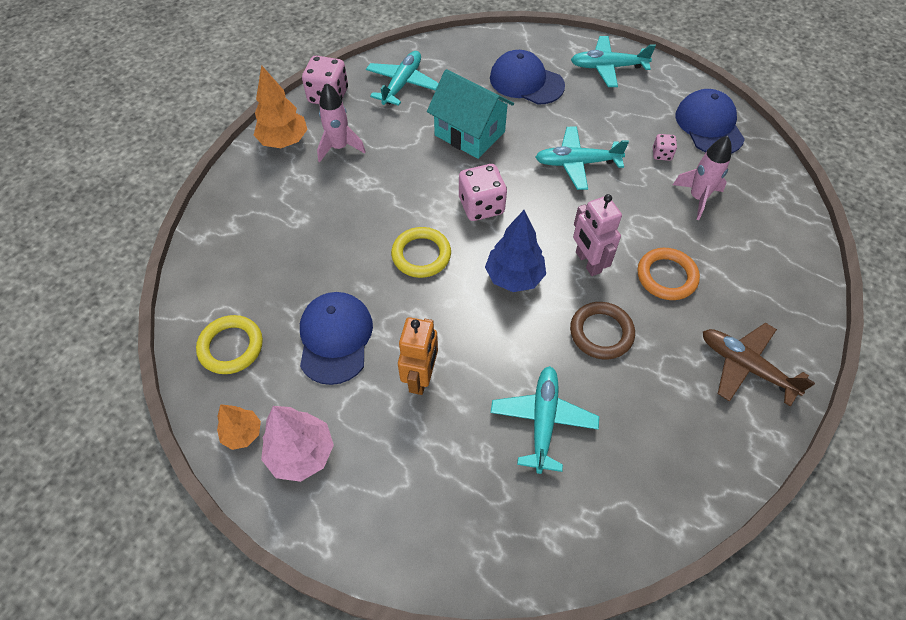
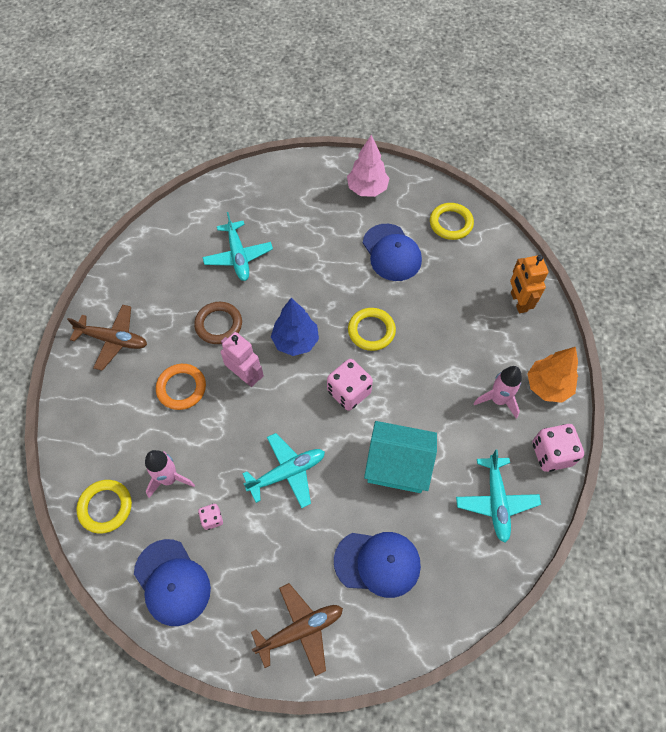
camera: 155 degrees right, 5 degrees up
orange tree [217,404,261,450] -> none
orange robot [398,317,438,395] -> orange robot moved to [510,255,549,313]
turquoise plane [571,36,656,87] -> brown plane [251,583,343,676]
none -> yellow ring [76,480,132,533]

